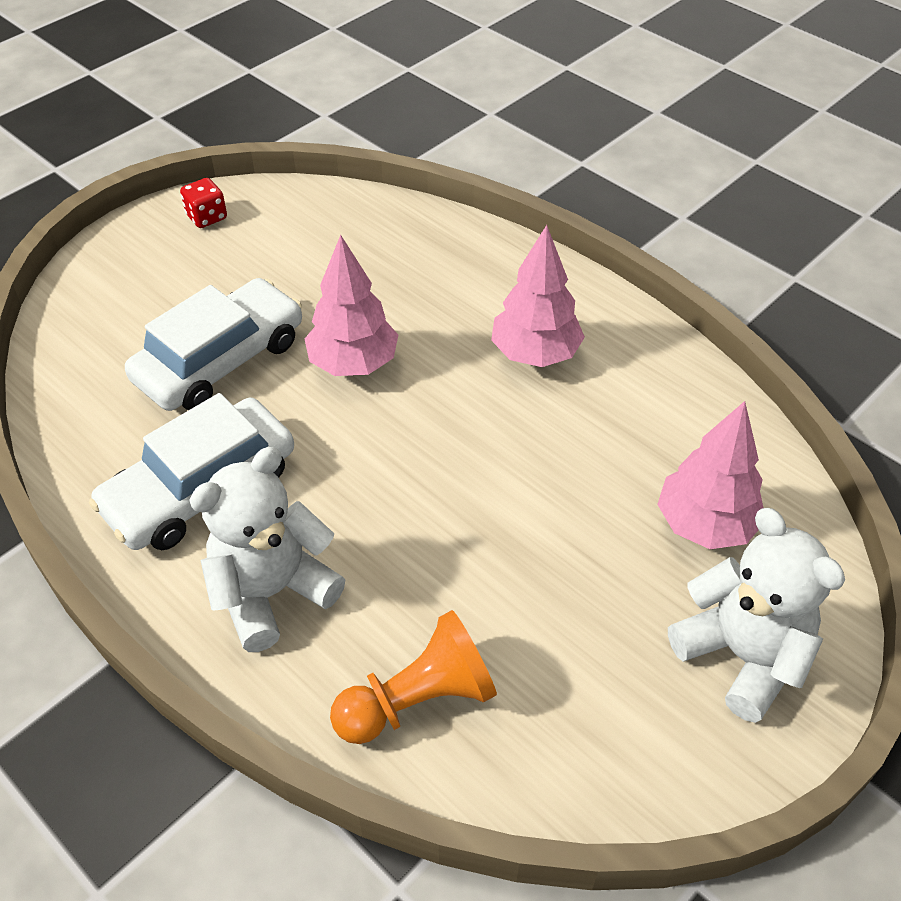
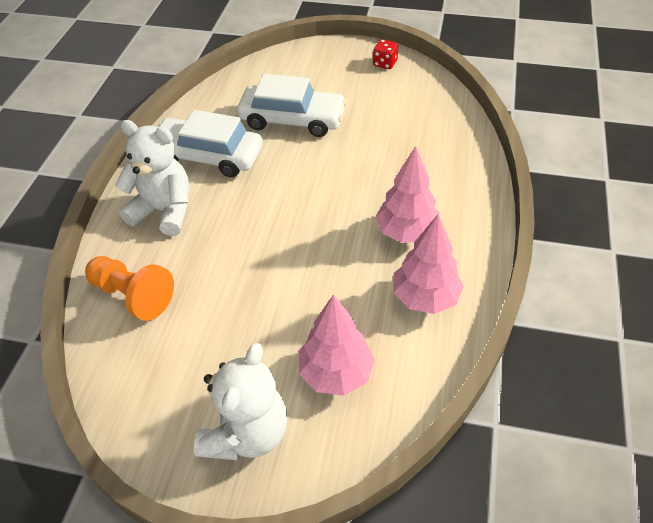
camera: 60 degrees right, 0 degrees up
pink tree [305,235,398,376] -> pink tree moved to [393,214,464,314]

